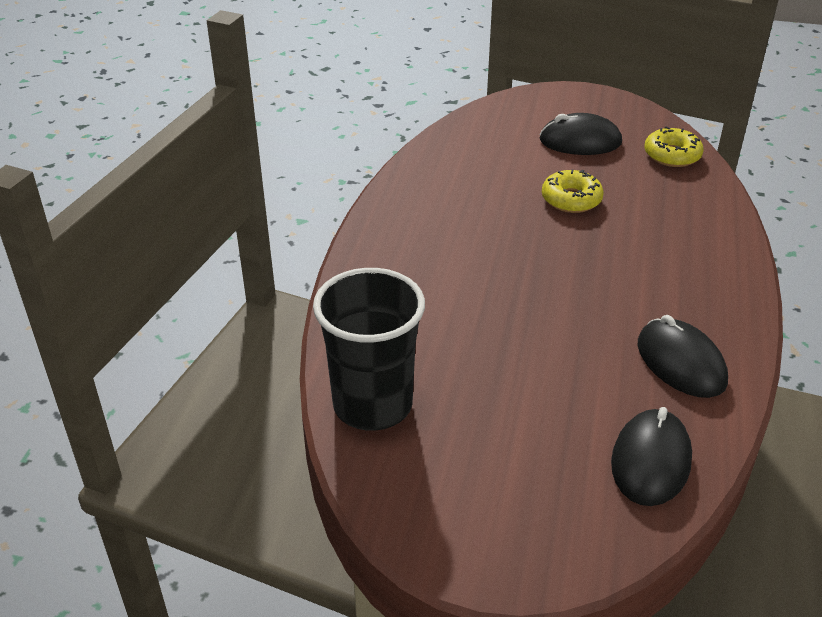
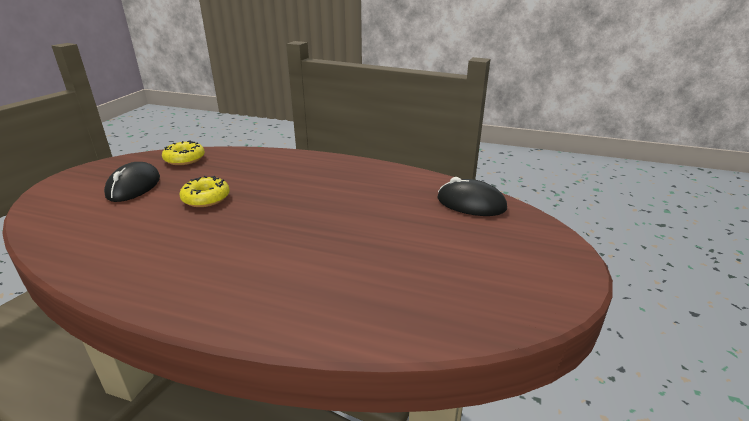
camera: 85 degrees left, 10 degrees down
black cup [313,268,425,431] -> none
black mouse [638,315,728,398] -> none

